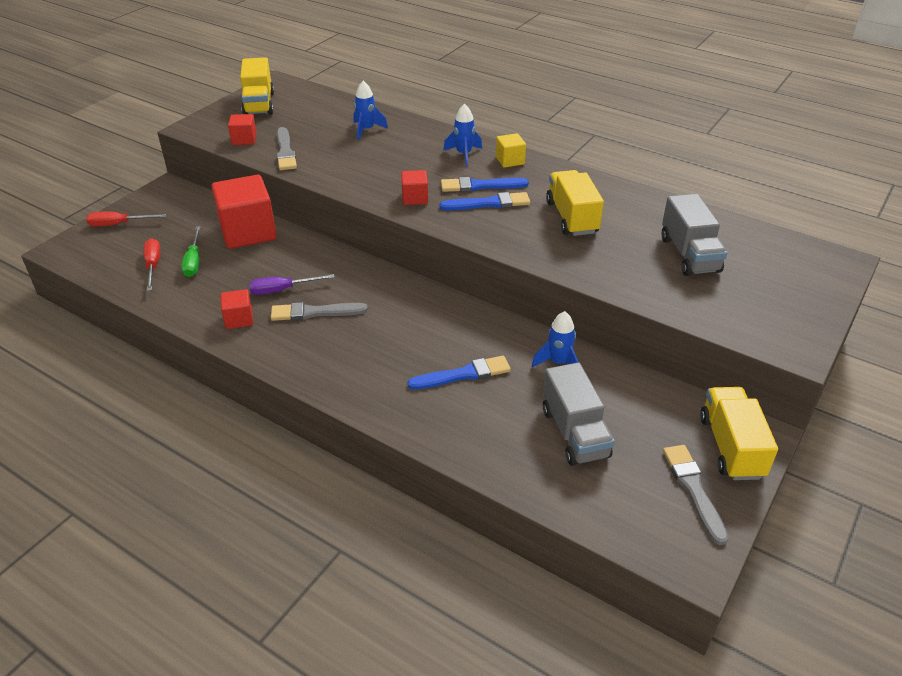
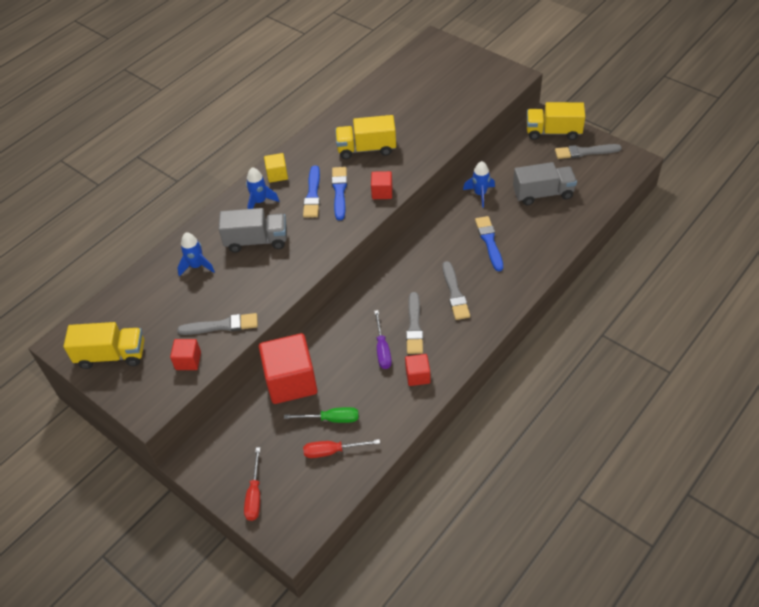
camera: 80 degrees left, 10 degrees up
red cube [401,170,428,205] -> red cube moved to [371,171,392,199]
grey truck [662,194,728,276] -> grey truck moved to [219,208,287,253]
none -> grey brush [442,261,470,320]

